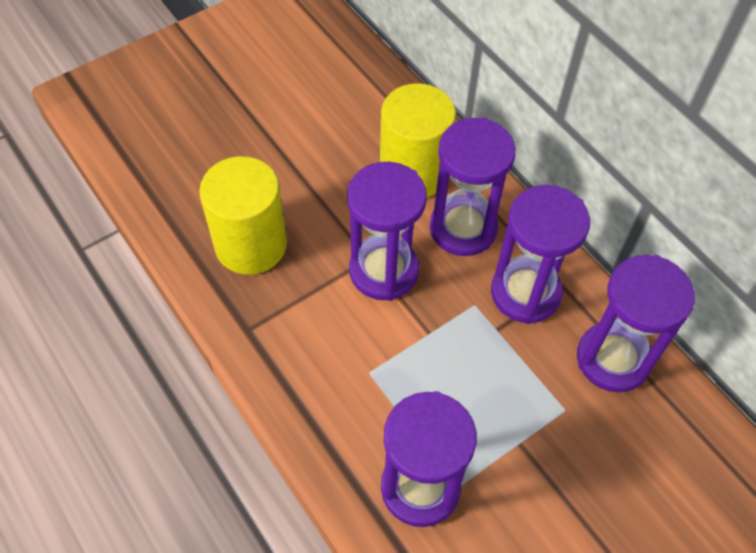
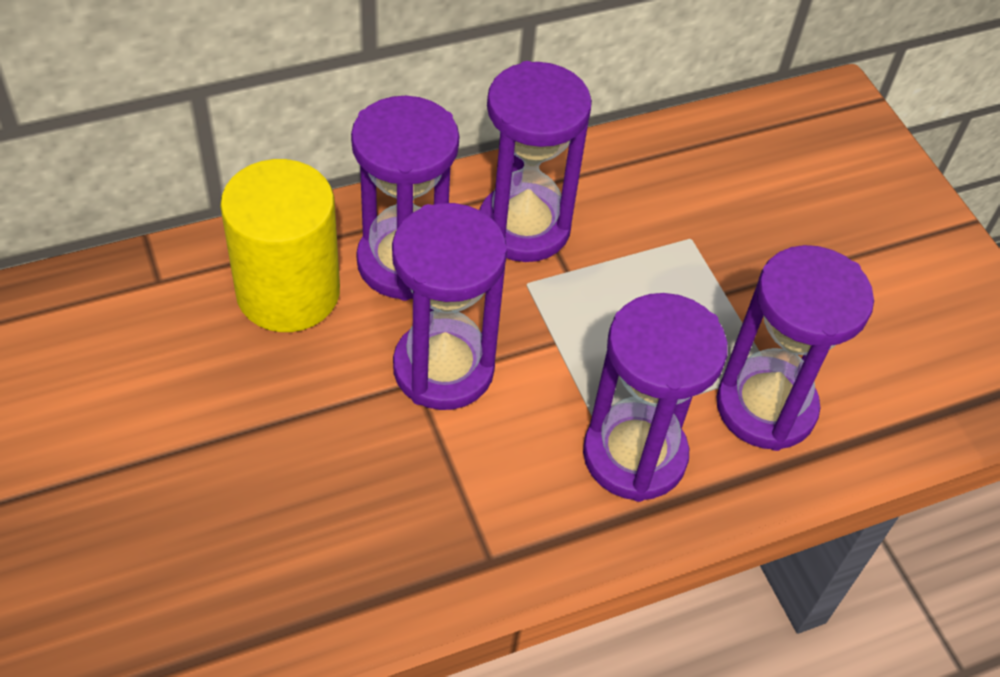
camera: 80 degrees left, 5 degrees down
yellow cylinder [199,156,287,275] -> none
purple hourglass [577,255,695,392] -> purple hourglass moved to [583,293,728,502]

